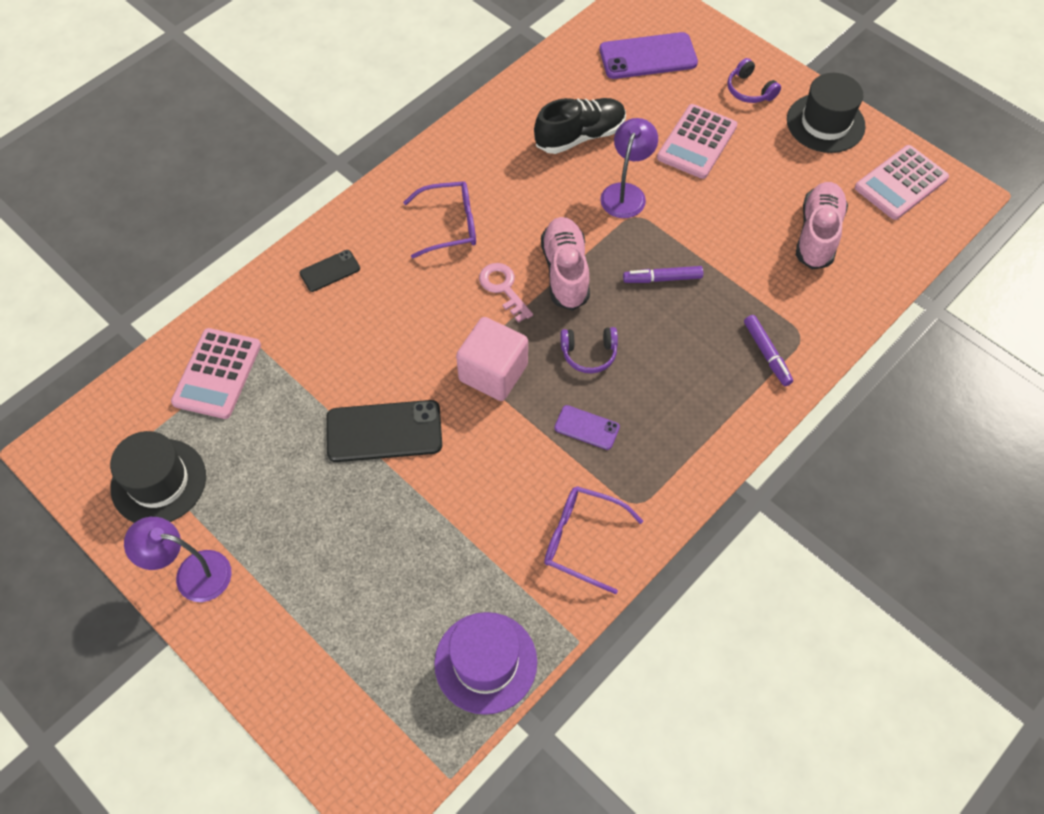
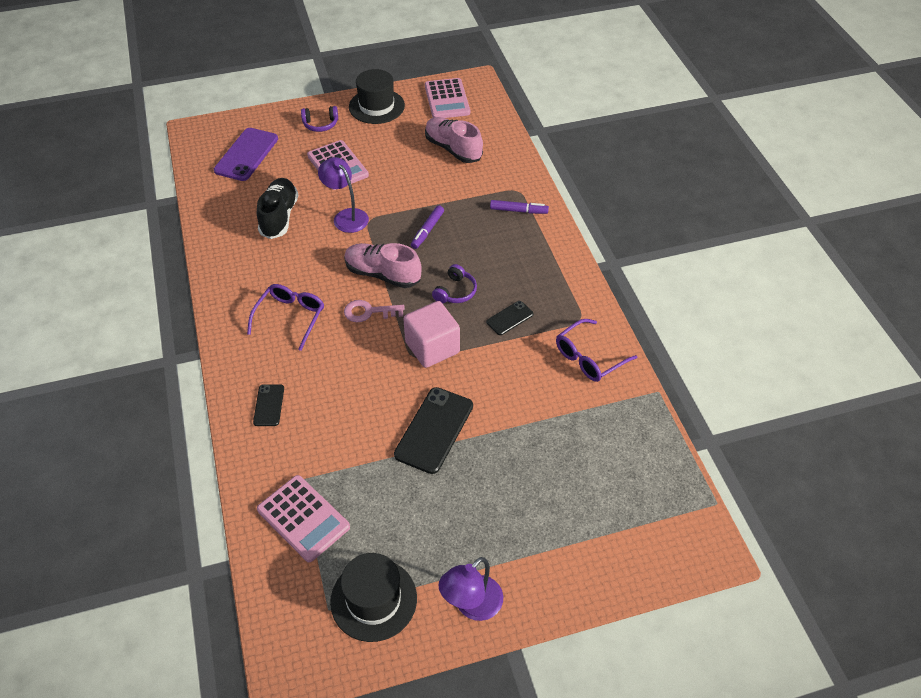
camera: 60 degrees left, 10 degrees down
purple hat [434,612,537,715] -> none
purple phone [554,405,620,450] -> black phone [486,301,534,335]

